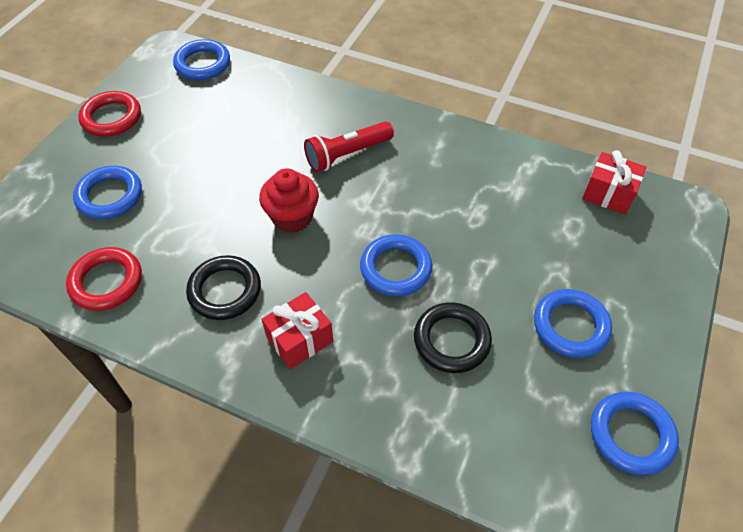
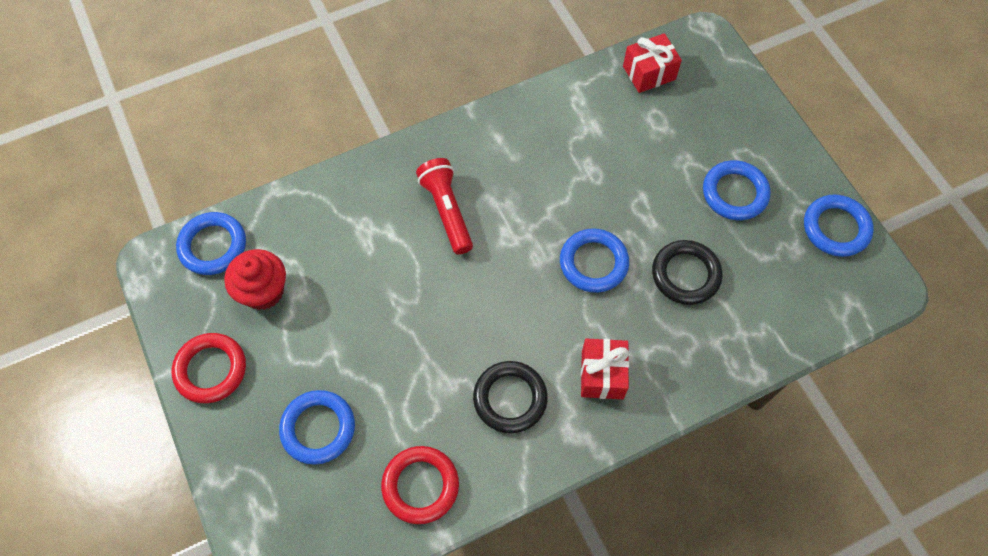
camera: 50 degrees left, 10 degrees up
red cupcake [259,168,319,233] -> red cupcake moved to [224,249,286,310]
red flashlight [304,121,394,172] -> red flashlight turned 150 degrees clockwise [416,158,473,255]

